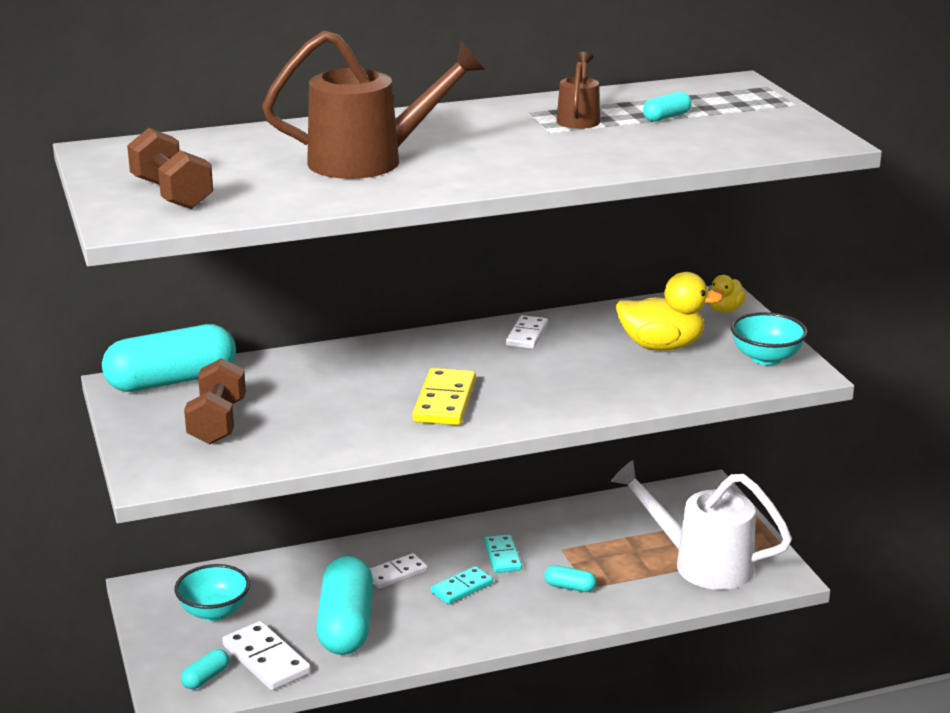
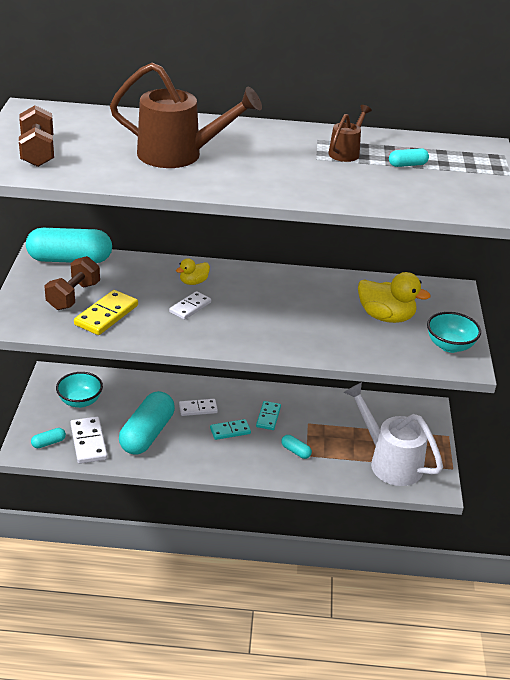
camera: 20 degrees right, 10 degrees up
yellow domino [413,368,476,425] -> yellow domino moved to [74,290,138,335]
white domino [506,315,548,349] -> white domino moved to [169,291,211,320]
yellow duck [710,275,746,313] -> yellow duck moved to [176,258,210,285]

